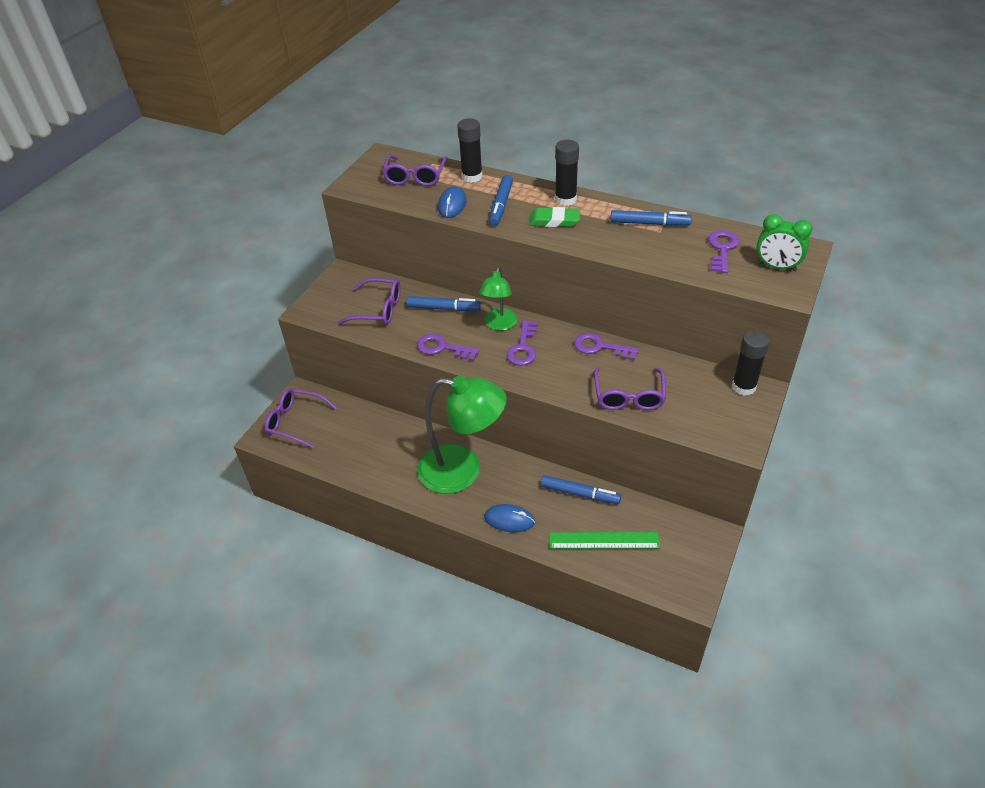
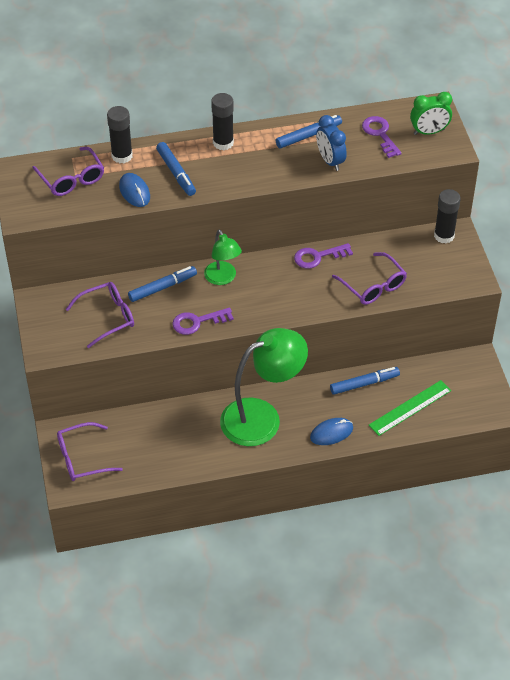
camera: 40 degrees left, 5 degrees up
purple key [507,320,537,366] -> none
green eraser [529,207,580,227] -> none
none -> blue clock [316,115,347,171]

